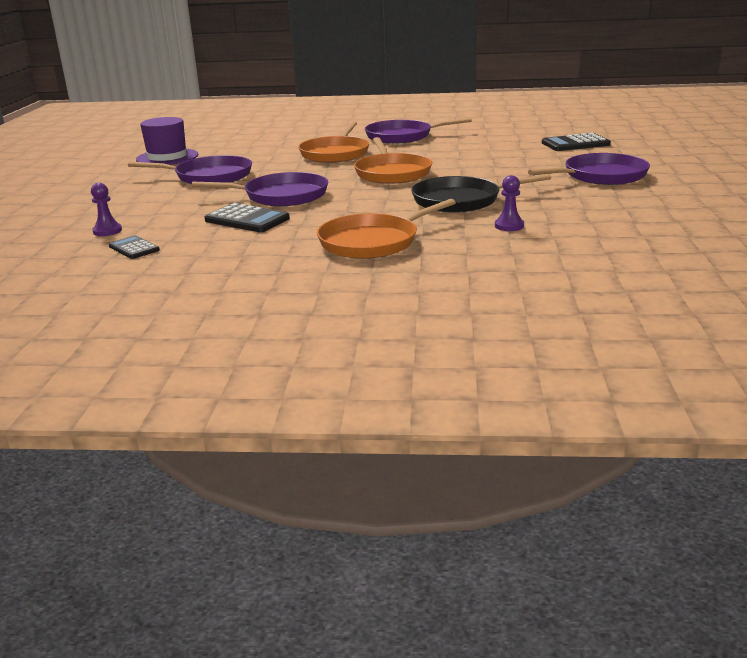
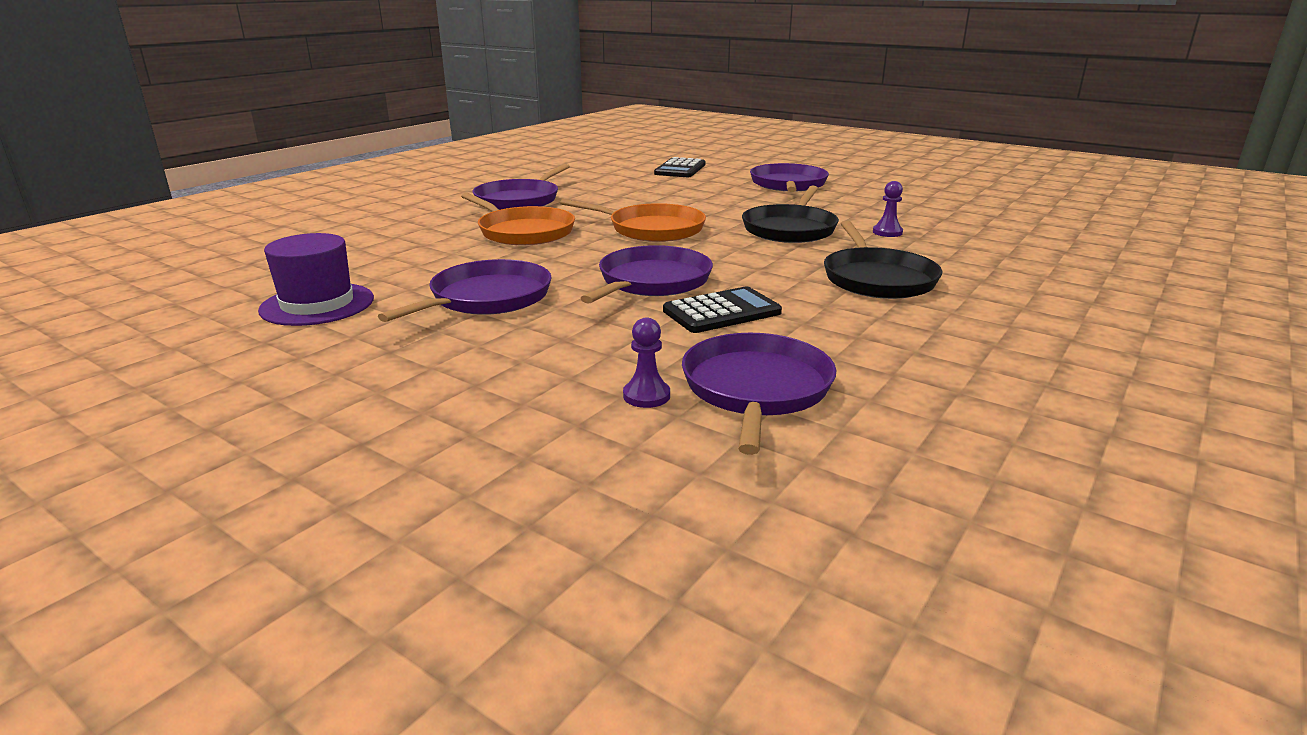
camera: 60 degrees left, 0 degrees up
black calculator [109,236,160,259] -> purple pan [682,333,836,455]
orange pan [317,199,456,259] -> black pan [824,221,942,299]

